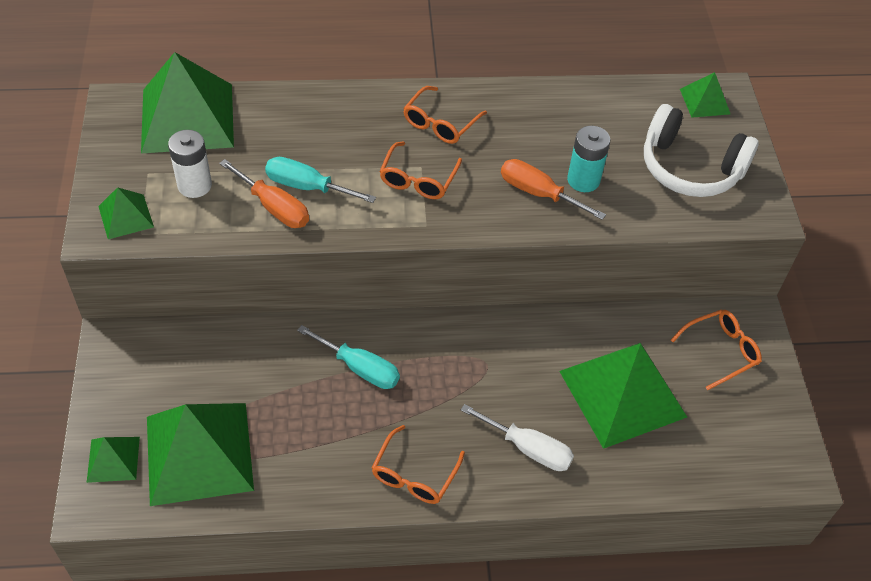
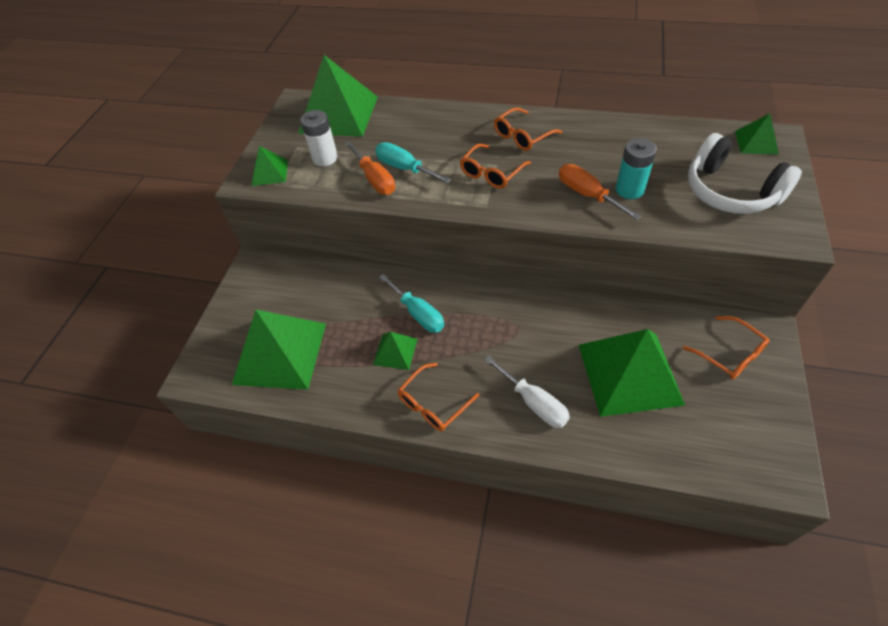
camera: 25 degrees right, 0 degrees up
green pyramid [87,437,140,483] -> green pyramid moved to [373,332,417,370]
orange glasses [671,309,762,390] -> orange glasses turned 60 degrees clockwise [683,316,770,379]

